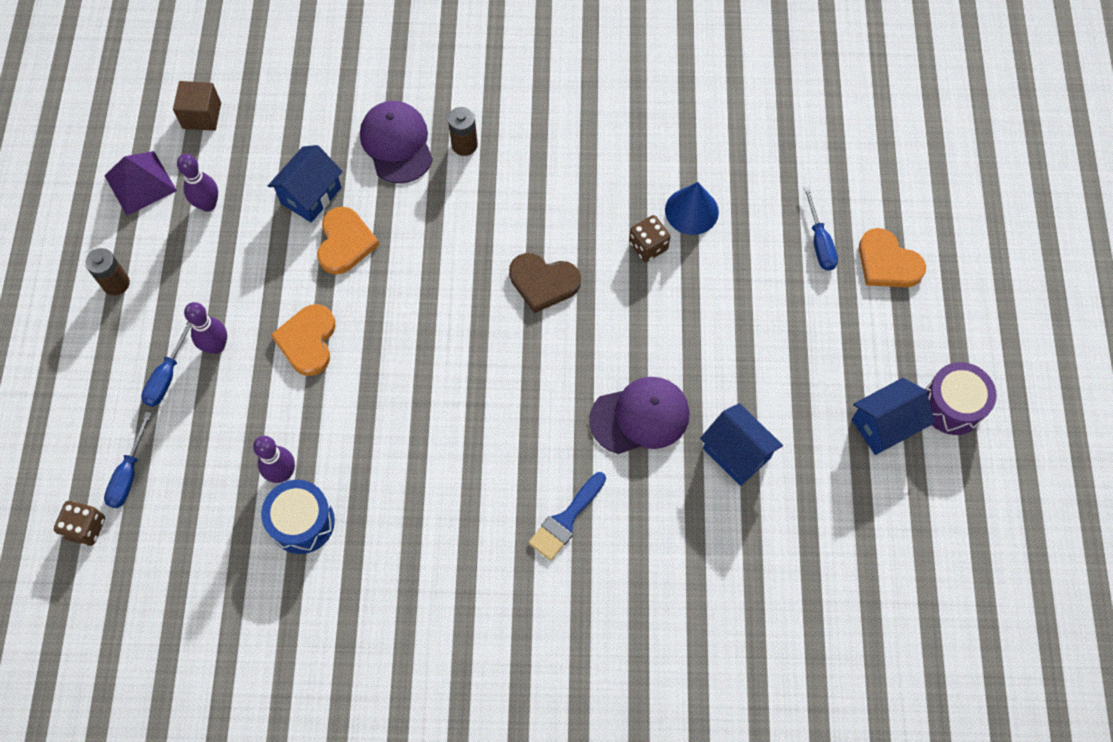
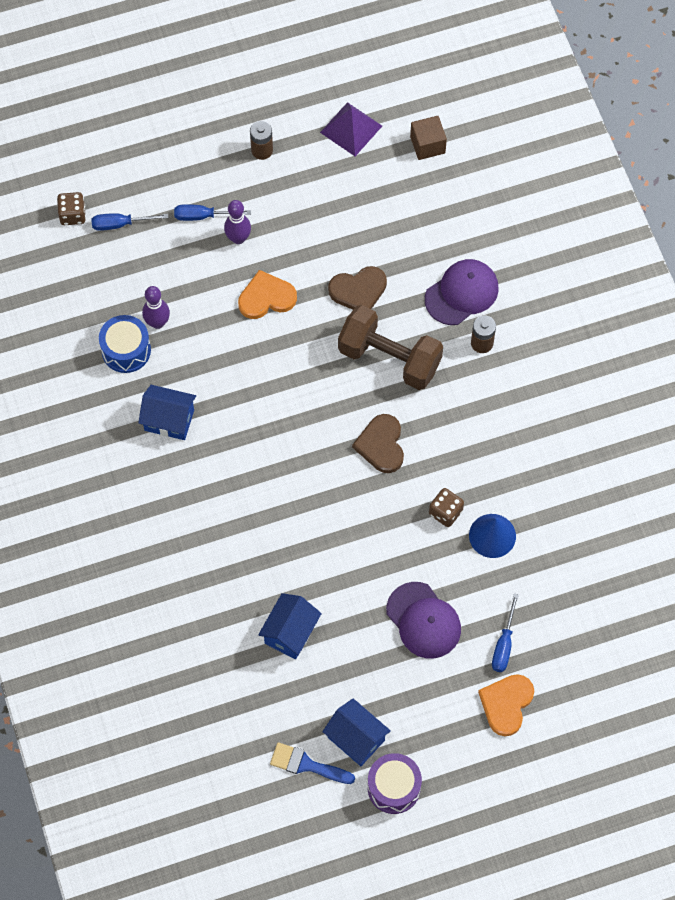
camera: 70 degrees right, 0 degrees up
purple bowling pin [177,154,218,212] -> none
blue house [268,145,343,223] -> blue house moved to [138,385,196,440]
orange heart [317,207,379,275] -> brown heart [328,266,387,310]
blue brush [529,472,606,561] -> blue brush moved to [270,742,355,784]
purple cap [589,377,689,454] -> purple cap moved to [386,582,461,659]
blue screwdriver [804,186,838,271] -> blue screwdriver turned 45 degrees counterclockwise [492,593,519,672]
none -> brown dumbbell [338,305,443,390]

